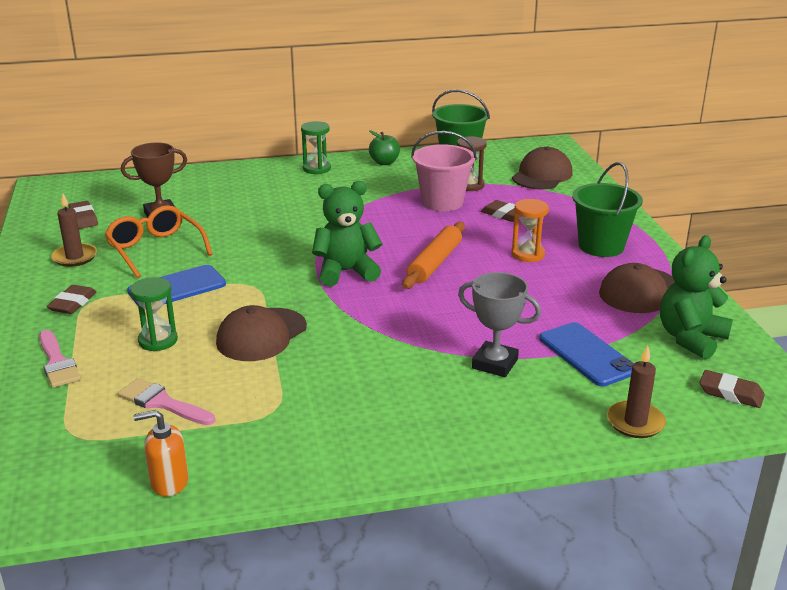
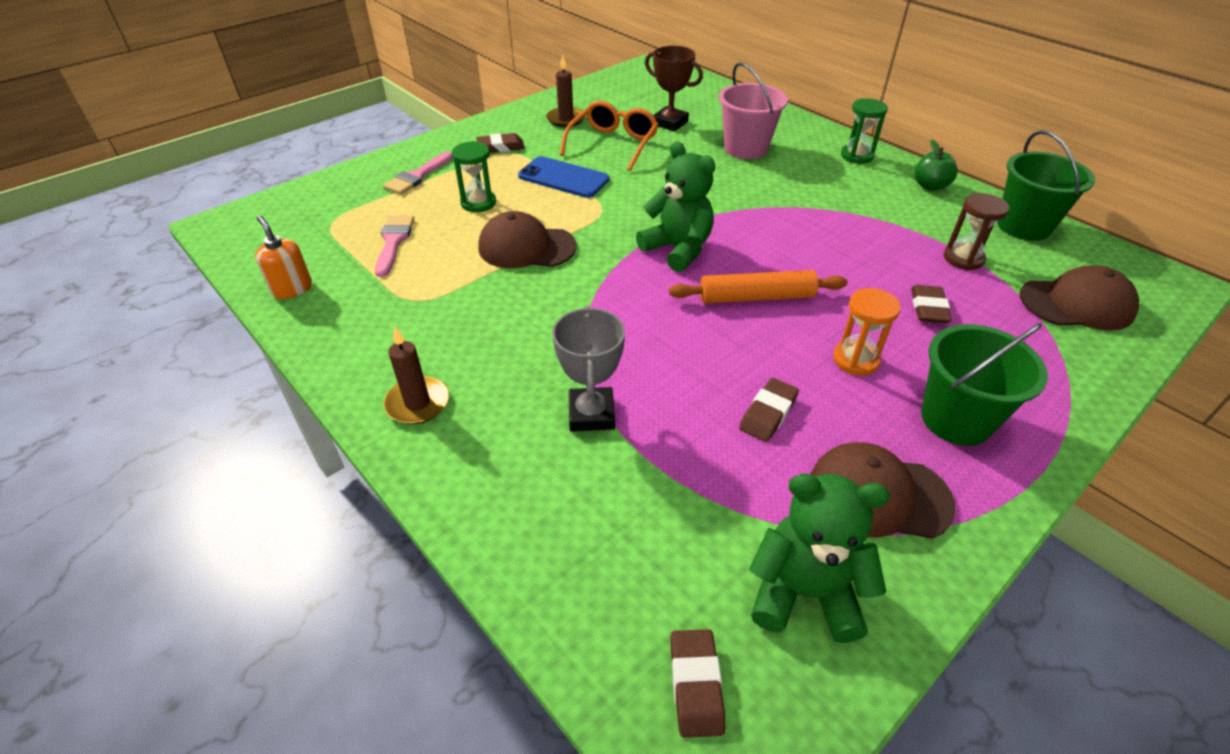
camera: 60 degrees right, 15 degrees up
brown eraser [68,201,98,229] -> brown eraser moved to [739,378,799,442]
pink bucket [411,131,477,211] -> pink bucket moved to [719,62,788,159]
blue phone [539,322,634,386] -> none
brown candle [607,345,666,438] -> brown candle moved to [384,327,449,424]

